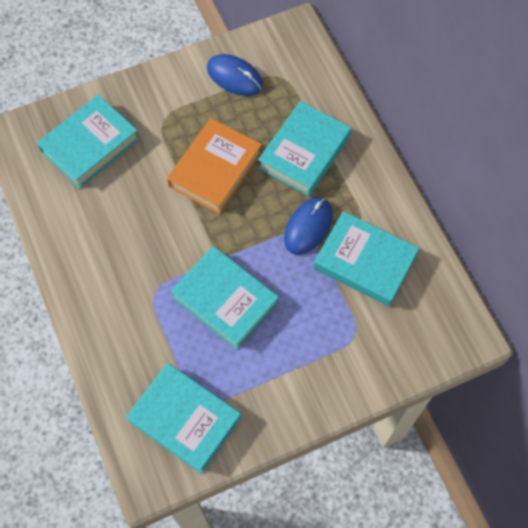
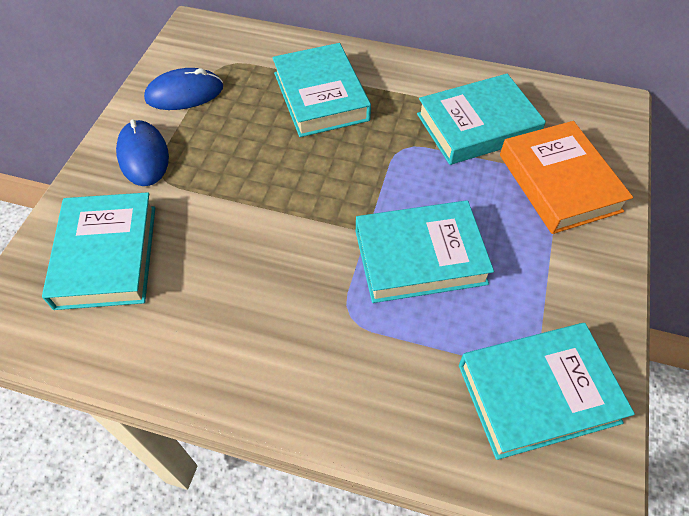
camera: 50 degrees left, 10 degrees down
orange book [167,118,262,214] -> orange book moved to [500,121,633,234]
blue mouse [284,197,333,255] -> blue mouse moved to [116,119,169,186]

